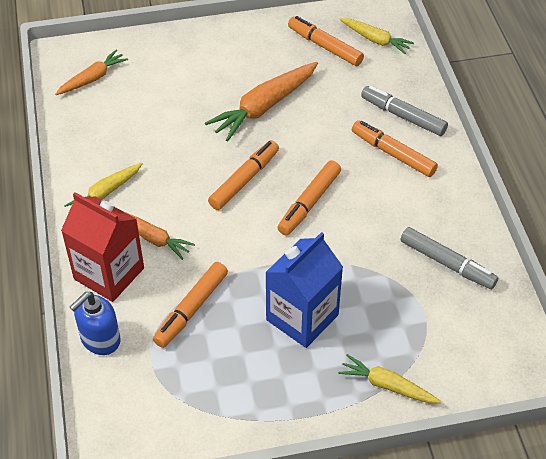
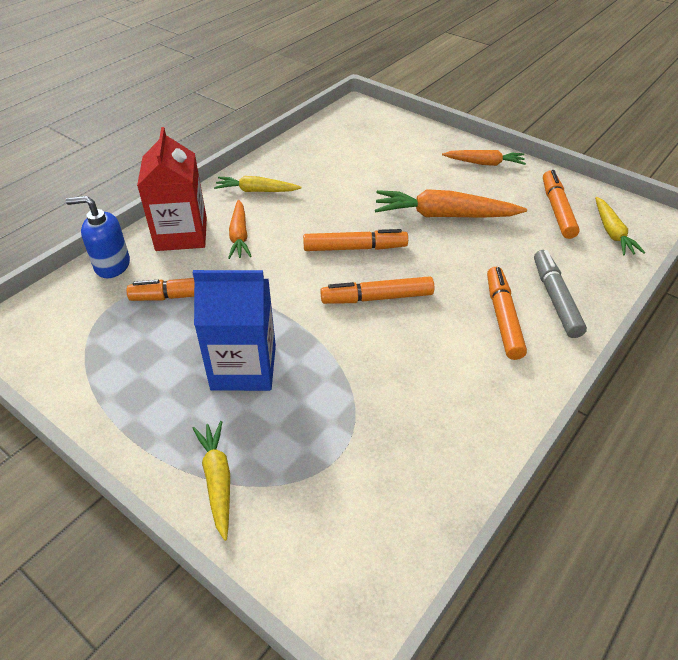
camera: 50 degrees right, 5 degrees down
orange carrot [55,50,128,95] -> orange carrot moved to [442,150,526,166]
grey marker [401,227,499,289] -> none

